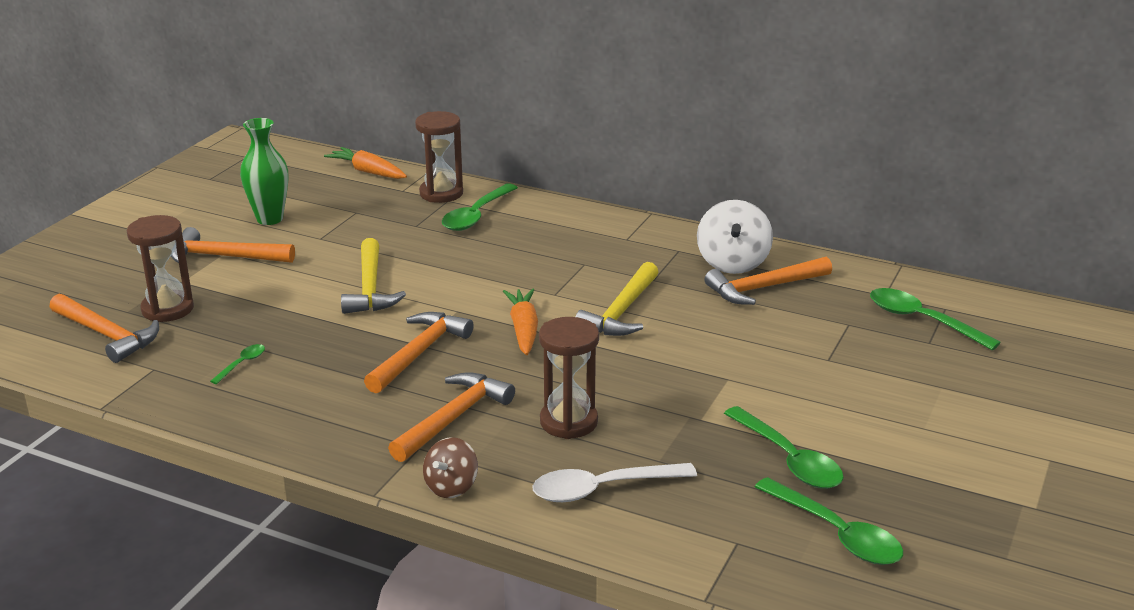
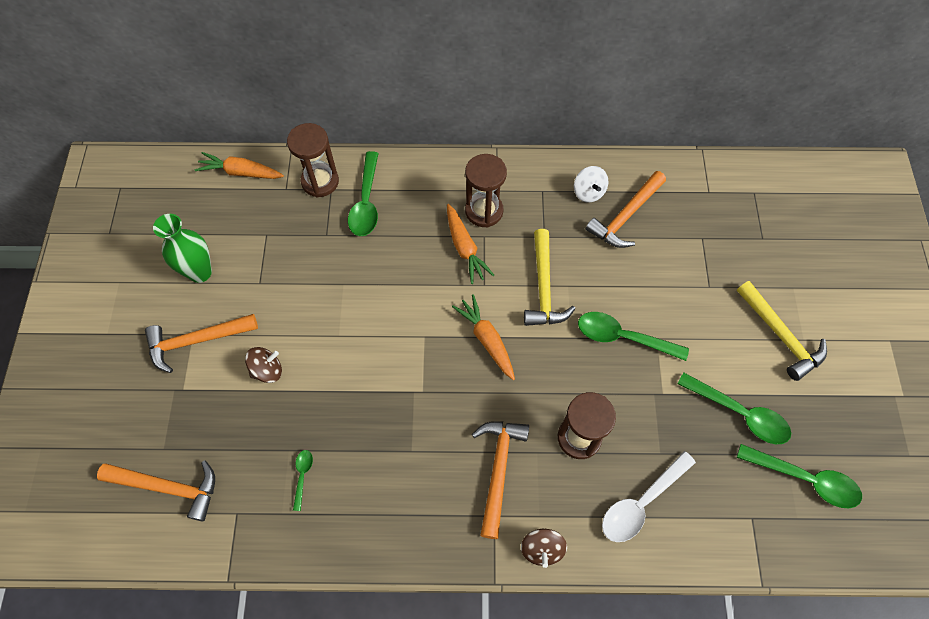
camera: 25 degrees left, 35 degrees up
brown hourglass [127,215,194,322] -> brown hourglass moved to [465,154,507,227]
yellow hammer [341,238,406,314] -> yellow hammer moved to [737,281,827,381]
orange hammer [364,312,474,393] -> none
white spinning top [697,200,773,274] -> white spinning top [574,166,608,203], size x0.62
green spoon [870,288,1001,350] -> green spoon moved to [578,312,689,361]
none -> brown spinning top [245,347,282,383]
none -> orange carrot [447,204,494,284]

